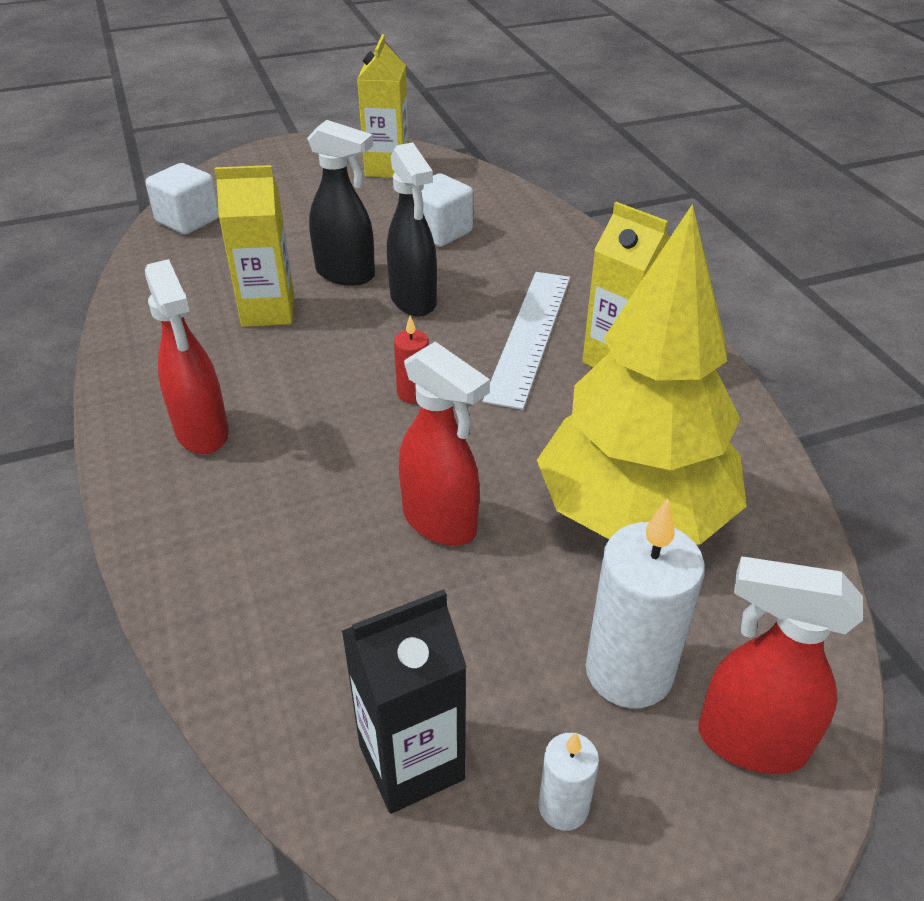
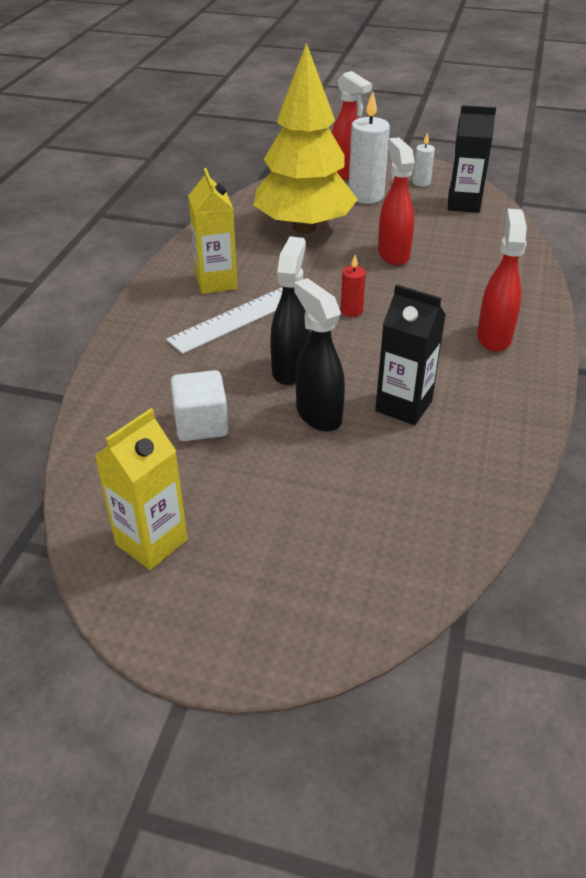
camera: 145 degrees left, 0 degrees up
white cube [146,163,219,234] -> none
yellow carton [215,165,294,327] -> black carton [375,284,446,425]

